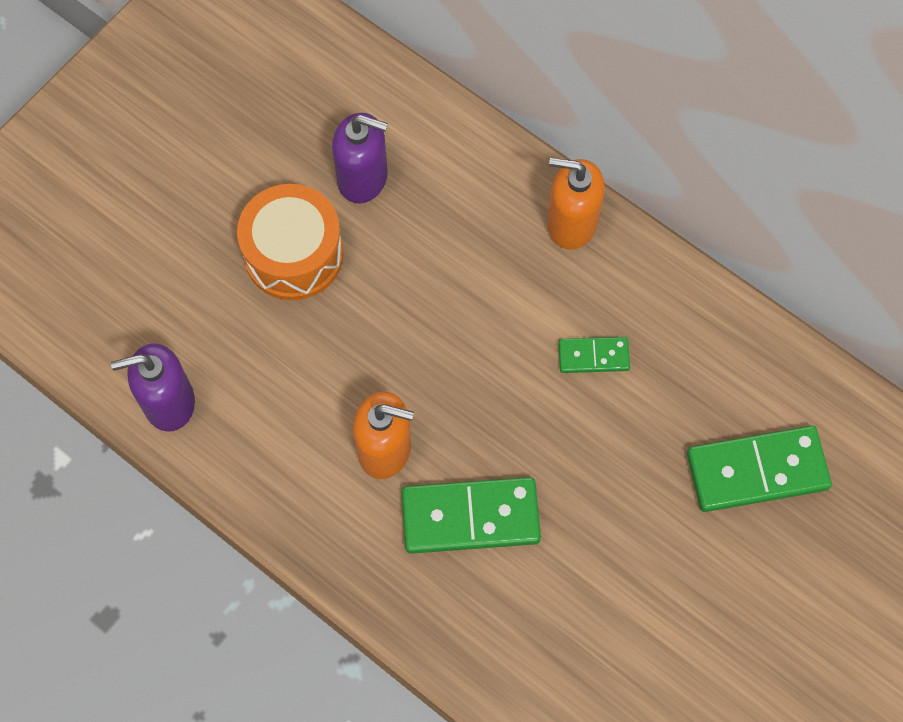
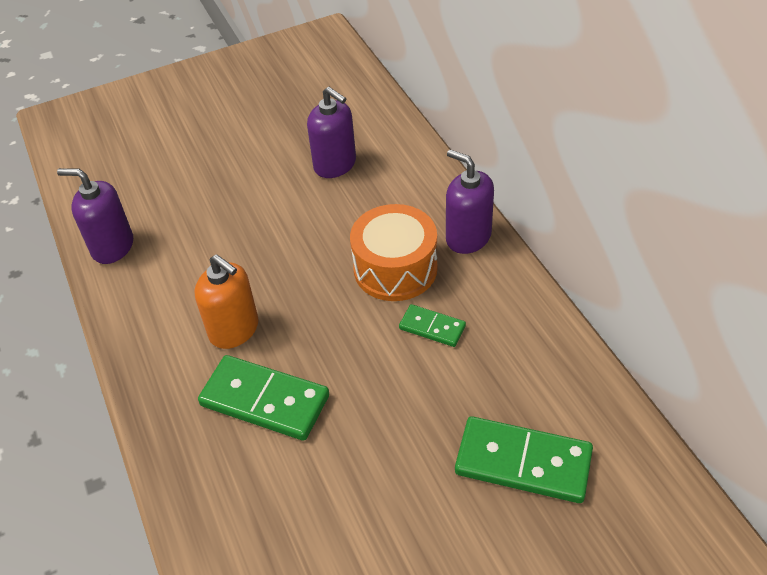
camera: 30 degrees right, 20 degrees down
orange drum [237,184,344,300] -> orange drum moved to [350,204,438,301]
orange soap dispenser [547,158,605,250] -> purple soap dispenser [446,150,494,254]

